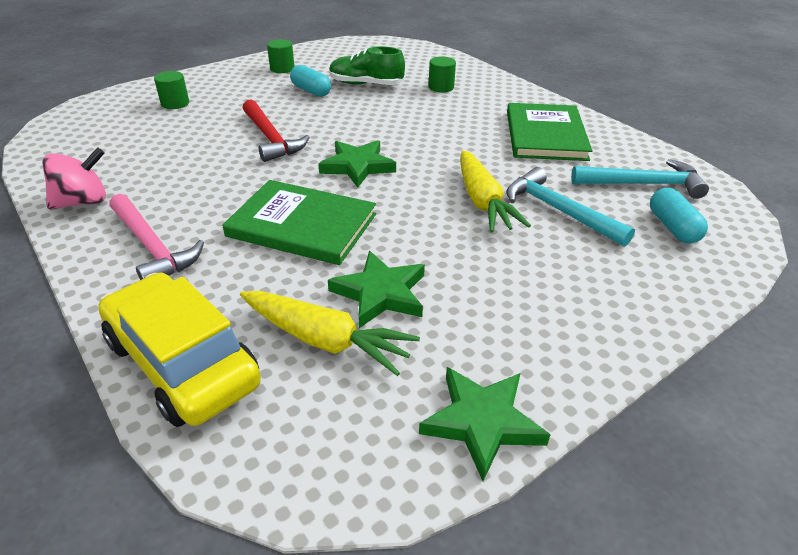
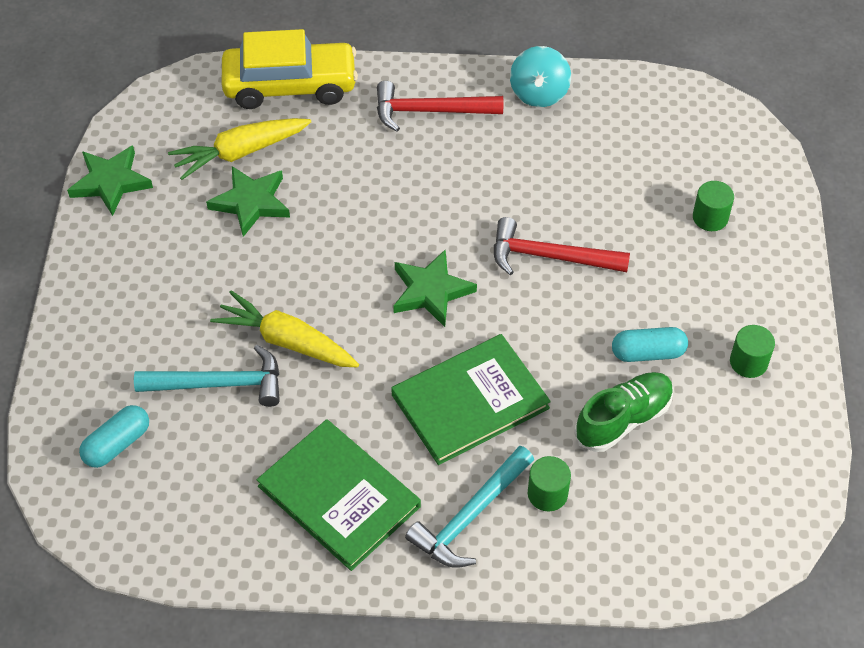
camera: 130 degrees right, 15 degrees up
pink spinning top [42,147,106,209] -> turquoise spinning top [510,46,571,107]
pink hammer [109,194,204,280] -> red hammer [377,81,503,132]
green book [222,180,376,265] -> green book moved to [391,334,551,465]
turquoise hammer [571,159,709,199] -> turquoise hammer moved to [405,446,534,568]
turquoise capsule [650,188,708,243] -> turquoise capsule turned 75 degrees counterclockwise [79,405,149,468]

